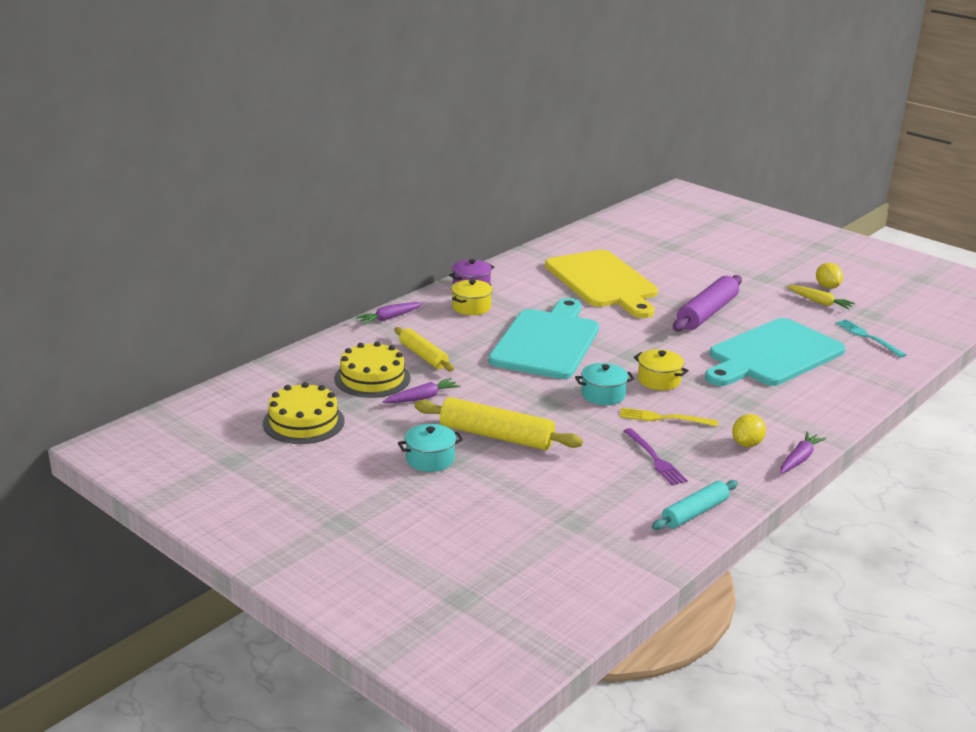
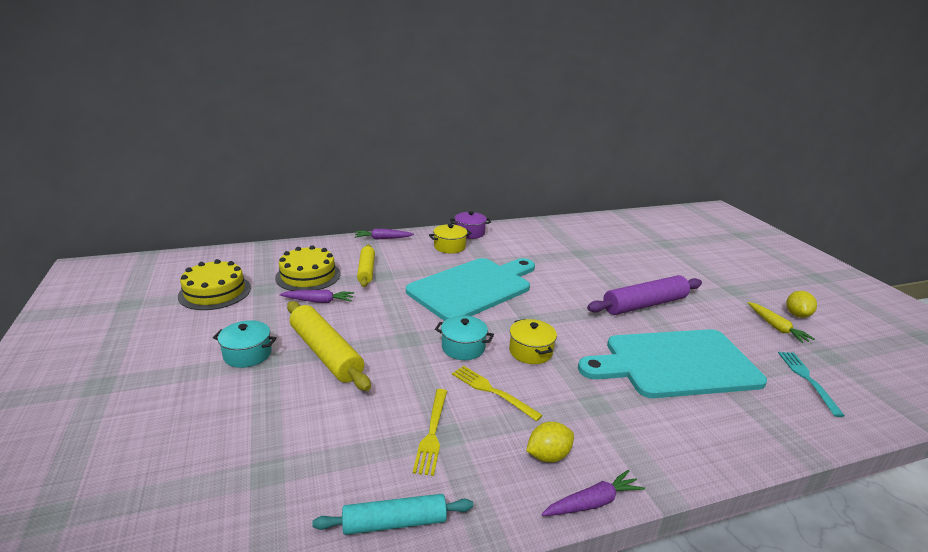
camera: 30 degrees right, 0 degrees up
yellow cutting board [545,250,658,318] -> none
purple fork [623,428,688,485] -> yellow fork [413,389,447,476]

